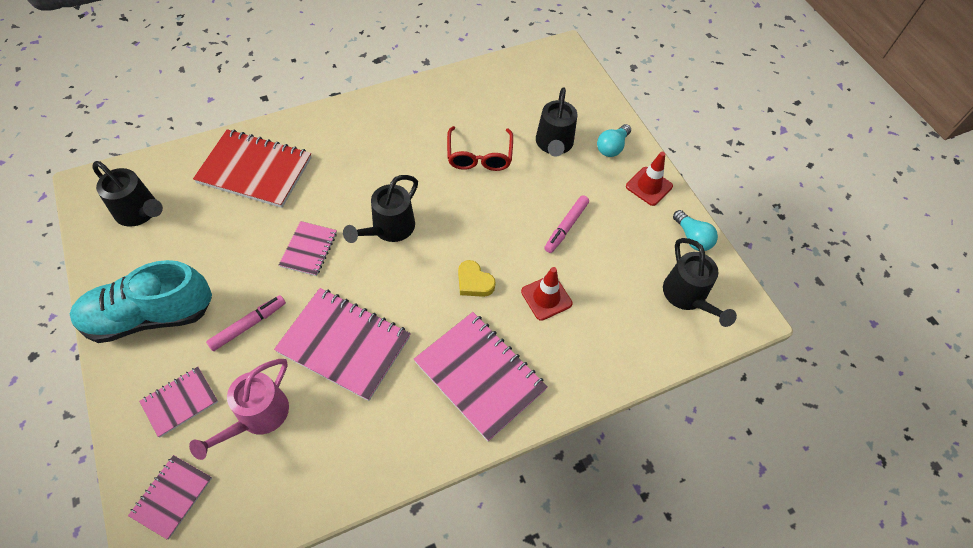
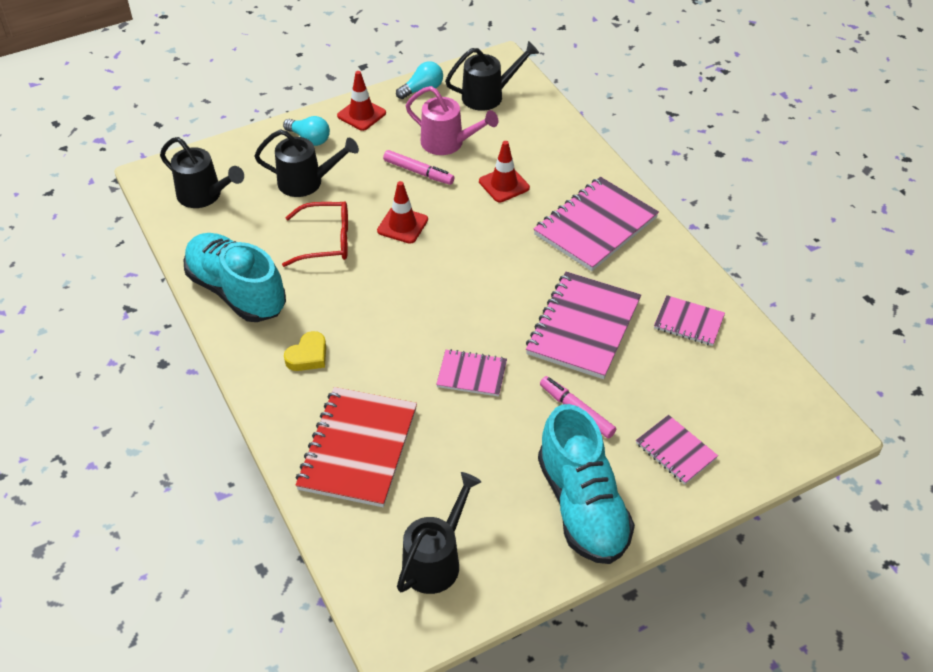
camera: 90 degrees left, 10 degrees down
pink notebook [128,455,212,540] -> pink notebook moved to [654,295,725,346]
pink watering can [189,359,289,460] -> pink watering can moved to [406,86,498,155]
black watering can [343,175,418,243] -> black watering can moved to [160,137,244,208]
yellow heart [458,260,496,297] -> yellow heart moved to [284,331,326,371]
none -> turquoise shoe [184,233,286,322]
none -> red traffic cone [377,181,428,244]

